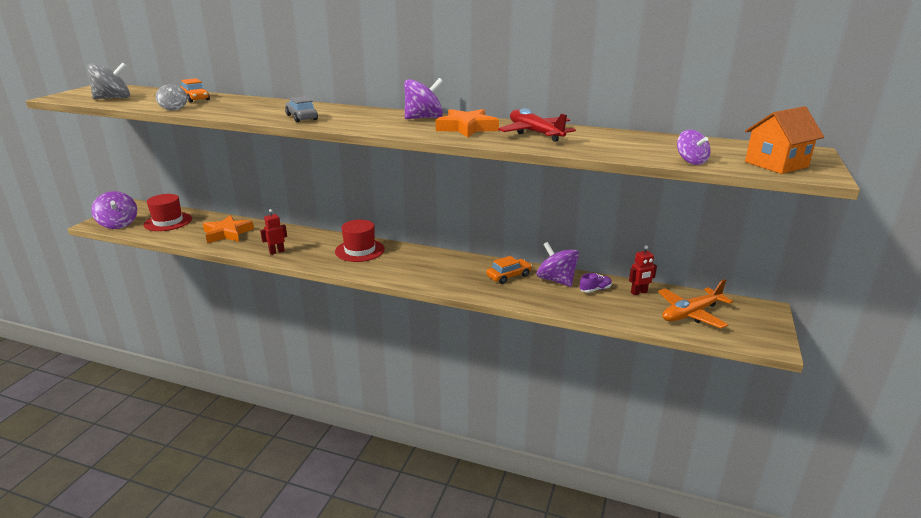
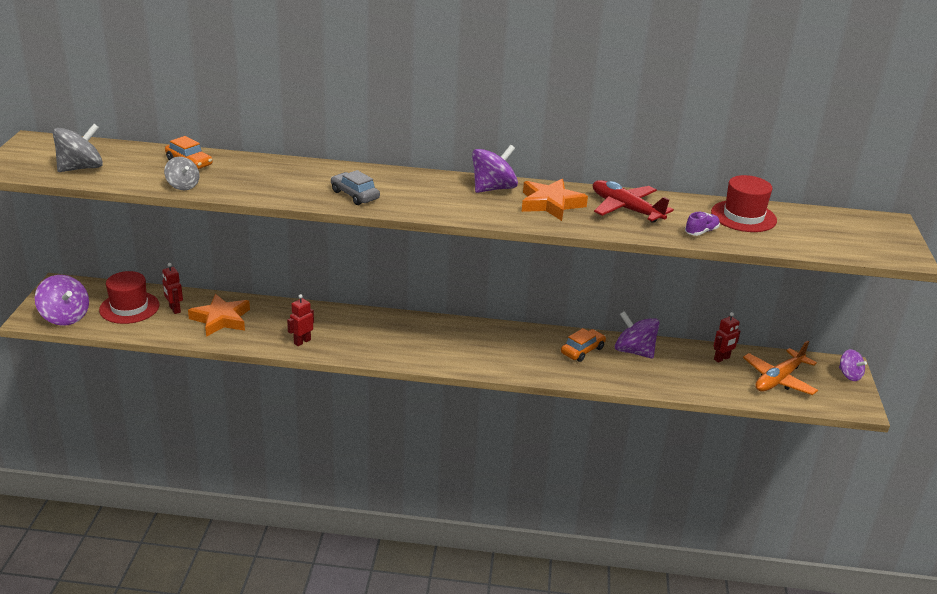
camera: 15 degrees left, 5 degrees up
red hat [335,220,385,262] -> red hat moved to [711,175,777,232]
purple shoe [580,273,612,293] -> purple shoe moved to [685,212,720,236]
purple spinning top [677,130,711,165] -> purple spinning top moved to [839,349,867,381]
orange house [745,106,824,174] -> none
none -> red robot [162,263,183,314]

